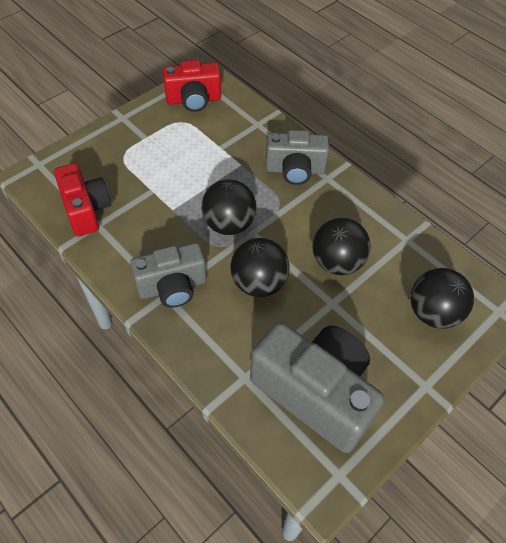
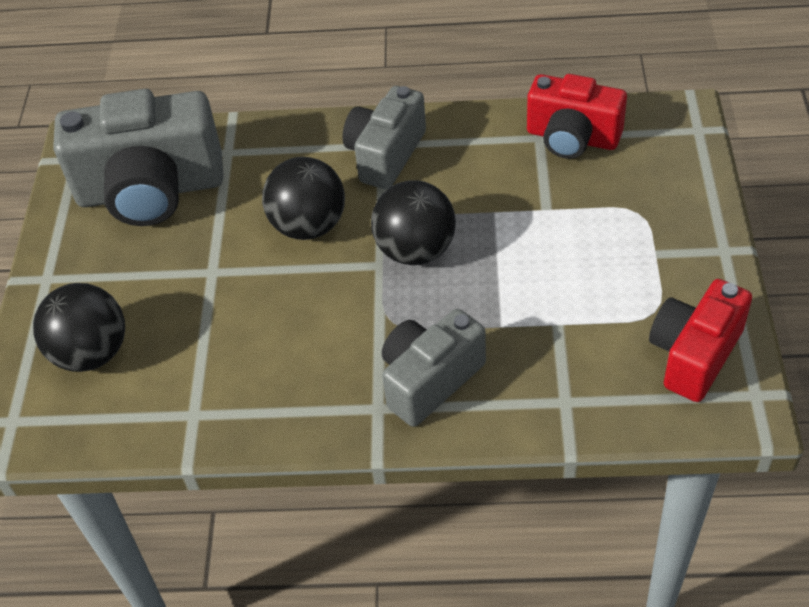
camera: 140 degrees right, 5 degrees down
black ball [313,218,371,275] -> none

